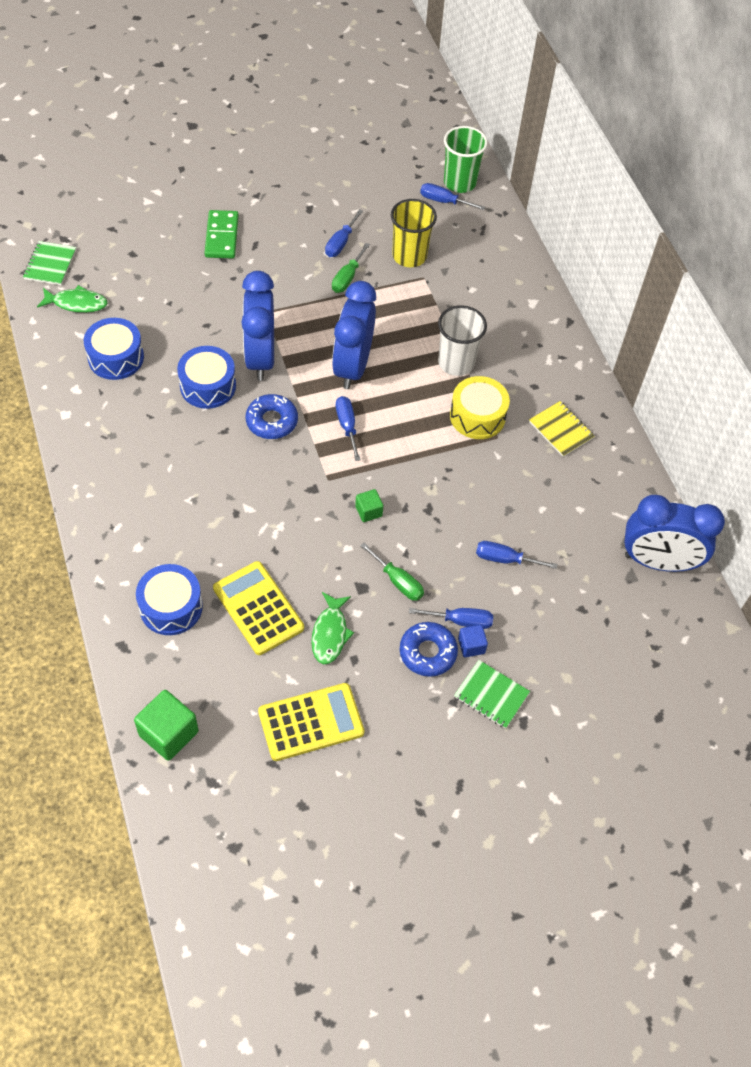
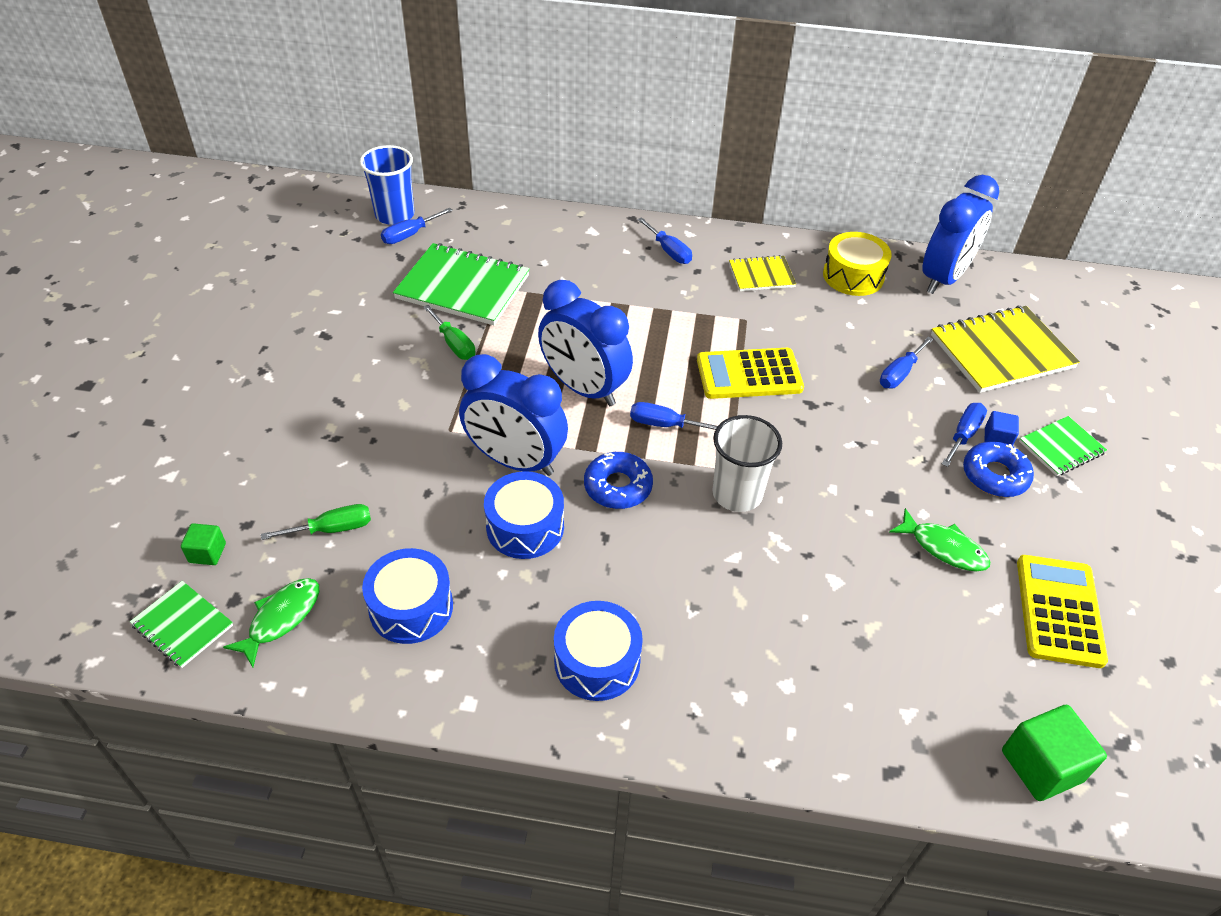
camera: 60 degrees left, 10 degrees down
blue drum [136,564,203,635] -> blue drum moved to [554,601,643,701]
green domino [204,210,239,259] -> none
yellow calculator [213,561,304,655] -> yellow calculator moved to [697,348,804,399]
blue screwdriver [325,209,363,257] -> blue screwdriver moved to [637,217,692,264]
green cube [355,489,383,522] -> green cube moved to [181,523,226,565]
green screwdriver [360,543,424,601] -> green screwdriver moved to [261,504,371,540]
yellow cup [391,199,437,267] -> green notebook [393,243,530,325]
white cup [438,305,487,376] -> white cup moved to [712,415,782,512]
green cup [444,126,488,193] -> blue cup [360,145,414,225]
yellow drum [450,376,510,439] -> yellow drum moved to [823,232,892,296]
none -> yellow notebook [931,306,1080,393]

